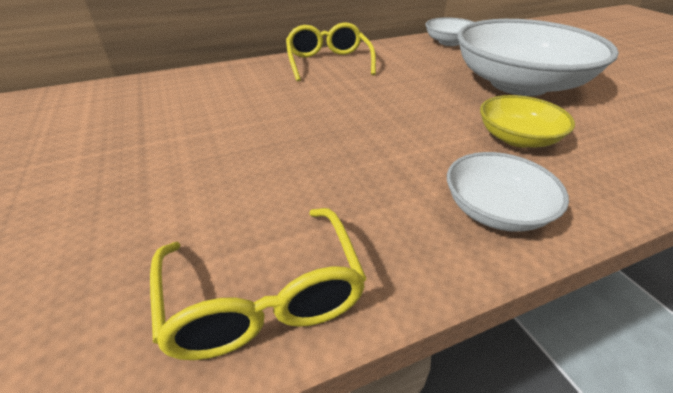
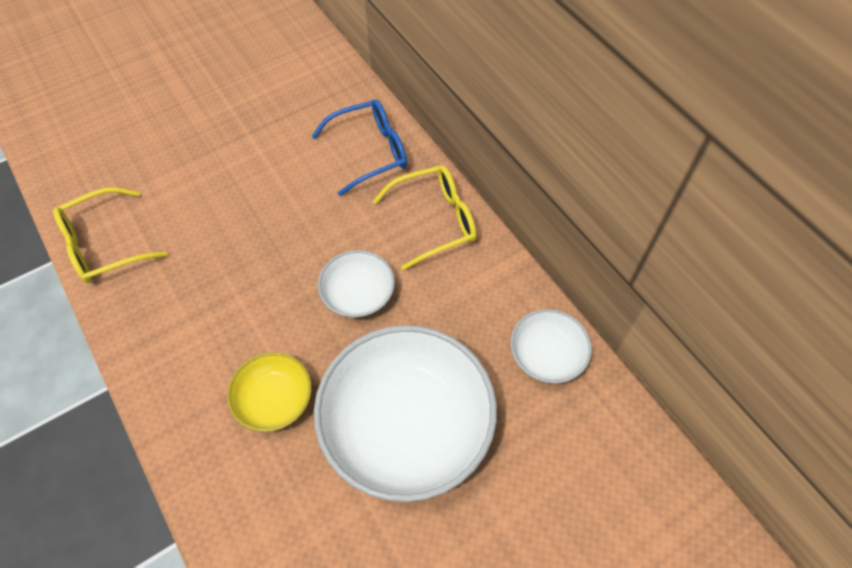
camera: 80 degrees right, 20 degrees up
white bowl [447,152,569,232] -> white bowl moved to [318,250,395,317]
none -> blue glasses [312,99,407,196]

